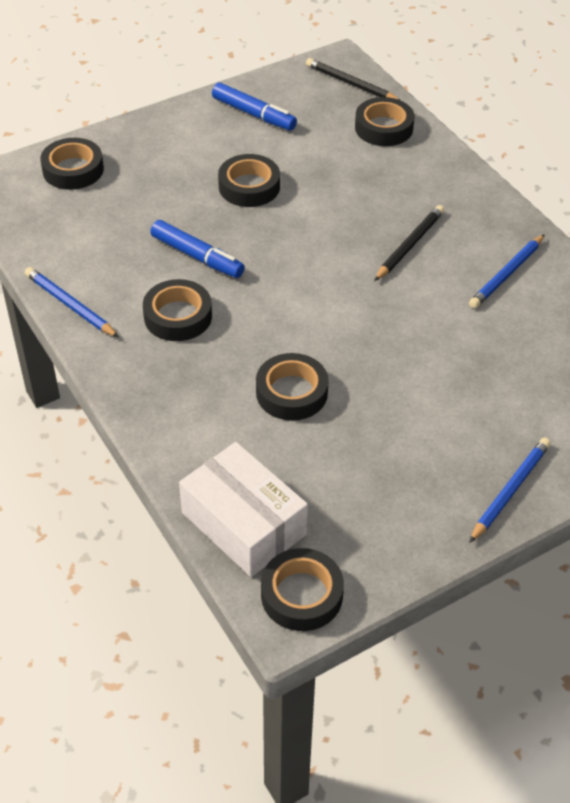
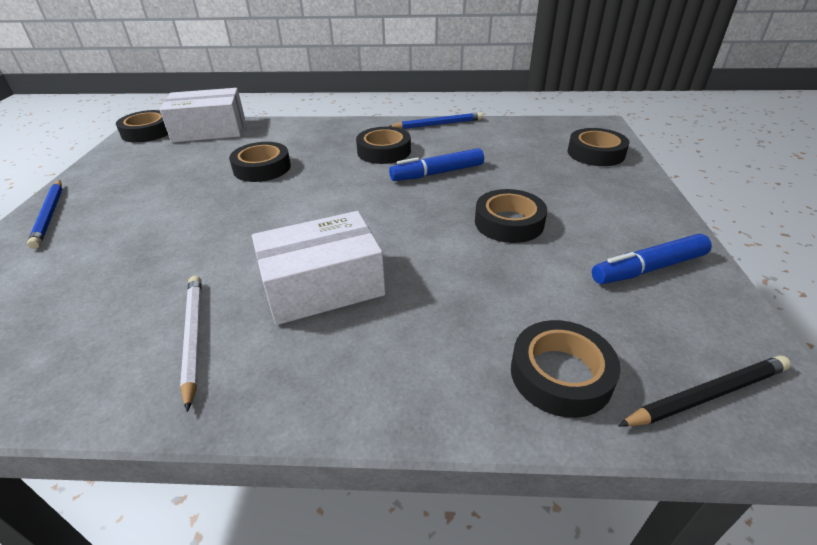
camera: 125 degrees right, 10 degrees down
black pencil [374,205,444,281] -> white box [252,211,386,325]
blue pencil [469,234,545,309] -> white pencil [180,276,202,412]

